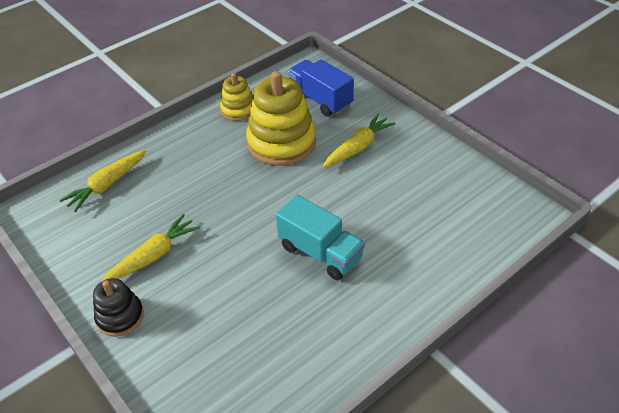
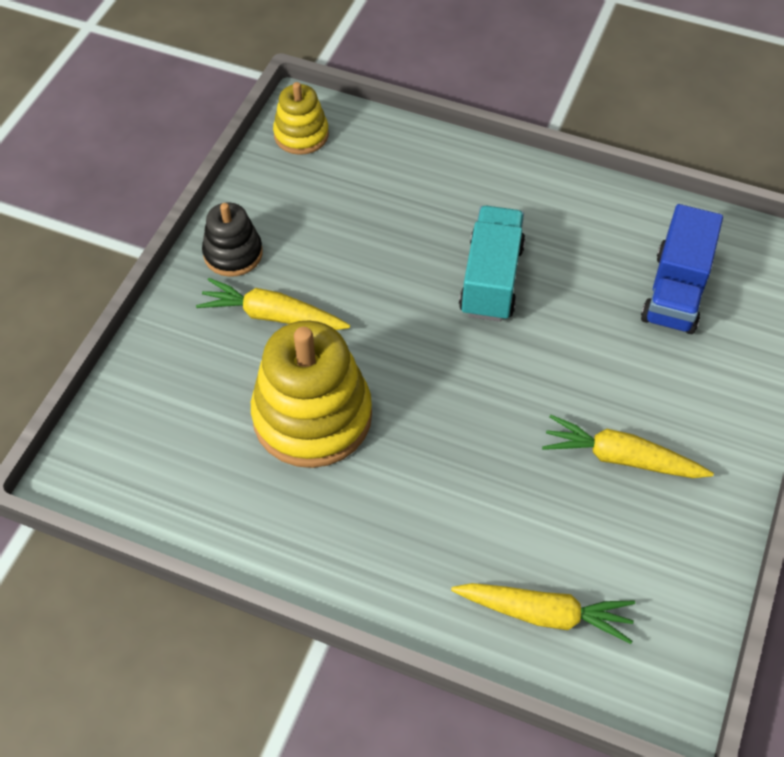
camera: 120 degrees left, 10 degrees up
black stacking toy [93,278,144,337] -> black stacking toy moved to [202,203,263,277]
yellow stacking toy [220,73,253,121] -> yellow stacking toy moved to [273,82,329,155]
blue truck [288,59,354,117] -> blue truck moved to [641,204,723,334]

